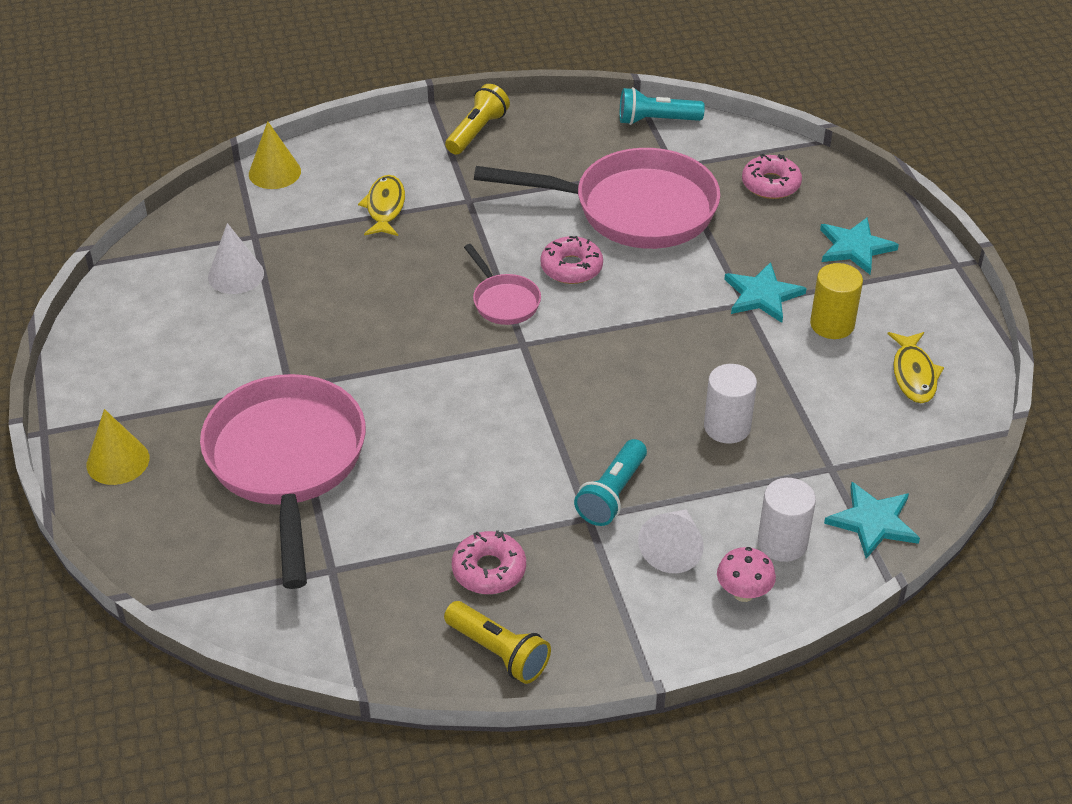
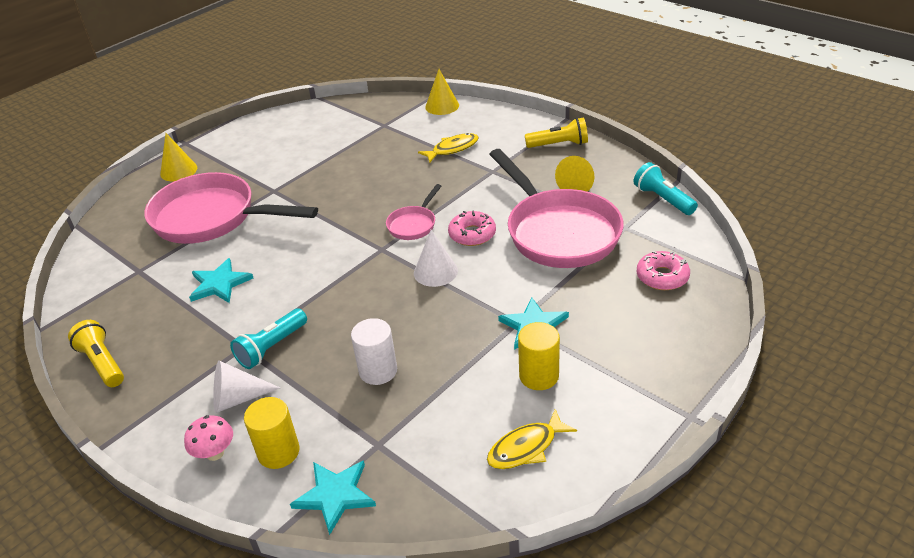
camera: 60 degrees right, 5 degrees down
pink pan [200,374,366,589] -> pink pan turned 120 degrees counterclockwise [144,172,318,244]
white cone [208,223,264,294] -> white cone moved to [414,230,458,287]
yellow flashlight [444,601,551,684] -> yellow flashlight turned 135 degrees clockwise [68,320,124,387]
pink donut [452,530,526,594] -> none
turquoise flashlight [574,439,647,526] -> turquoise flashlight turned 45 degrees counterclockwise [230,308,307,369]
white cylinder [758,478,816,562] -> yellow cylinder [244,397,300,469]
turquoise star [820,218,899,274] -> turquoise star moved to [189,258,253,303]
none -> yellow cone [555,156,595,192]

